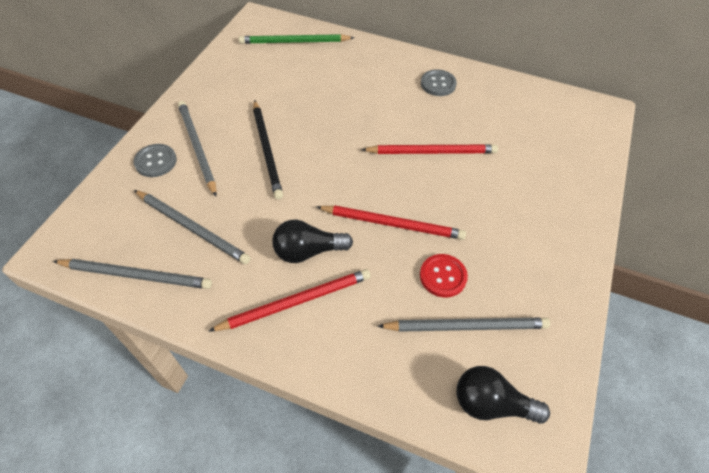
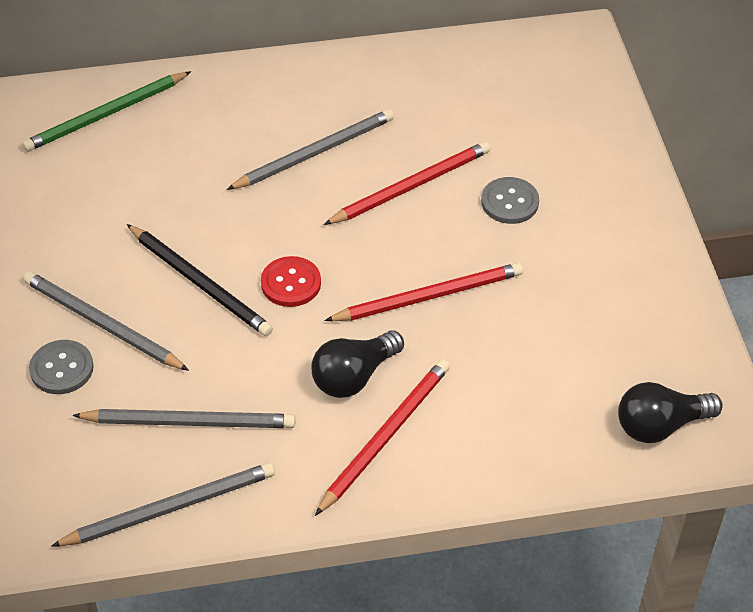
camera: 30 degrees left, 5 degrees down
grey pencil [377,318,550,332] -> grey pencil moved to [226,109,394,190]
red button [420,254,468,297] -> red button moved to [261,256,321,307]
grey button [421,69,457,96] -> grey button moved to [481,177,539,224]

